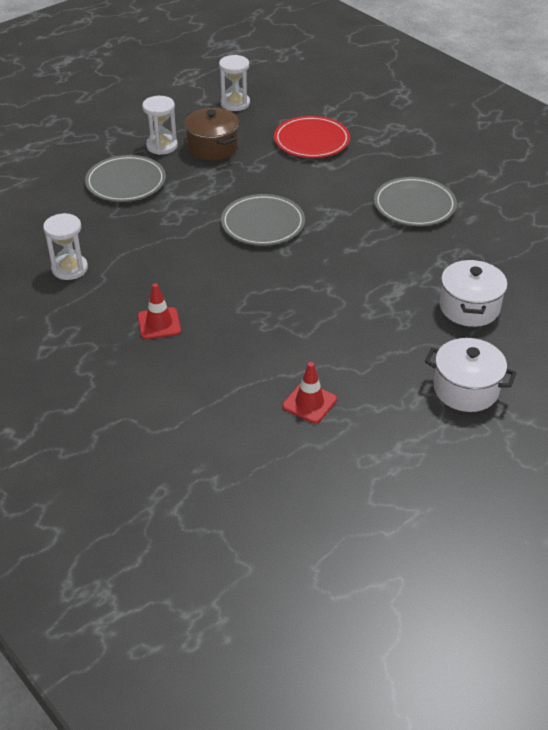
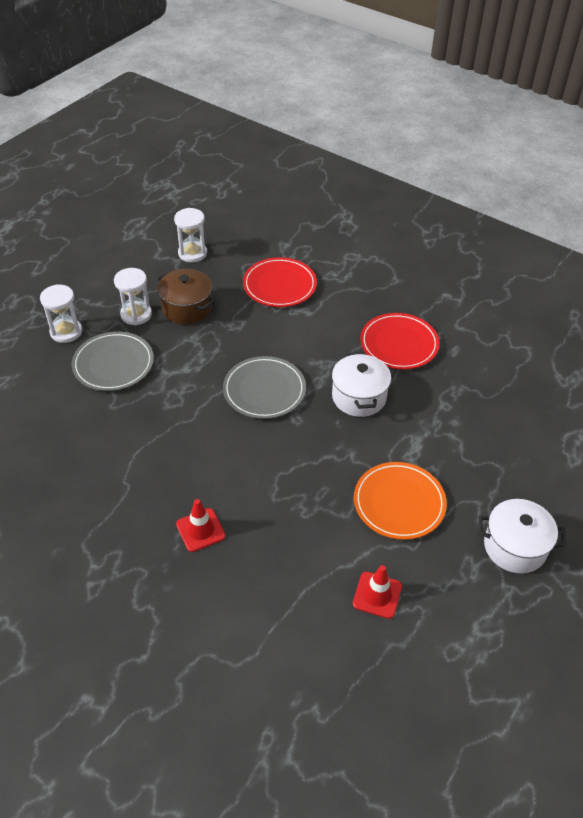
camera: 15 degrees left, 5 degrees up
white hourglass [43,213,88,280] -> white hourglass moved to [40,284,82,343]
grey plate [374,177,457,226] -> red plate [360,313,440,369]
white pot [440,259,507,327] -> white pot moved to [332,352,391,417]
none -> orange plate [354,462,447,540]

